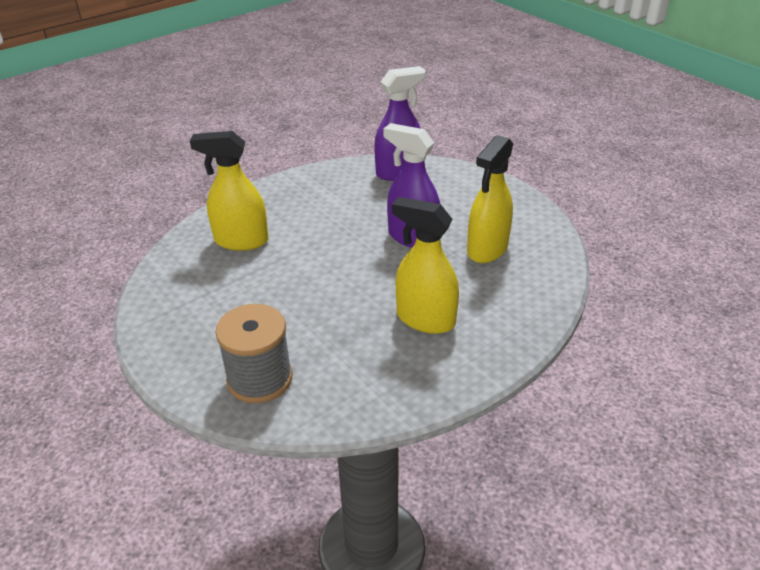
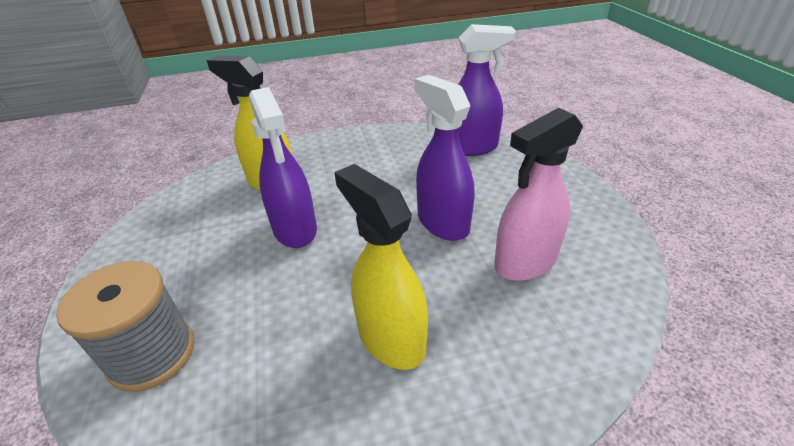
camera: 25 degrees right, 0 degrees up
yellow spray bottle [467,135,513,263] -> pink spray bottle [494,108,583,281]
none -> purple spray bottle [249,87,317,248]

